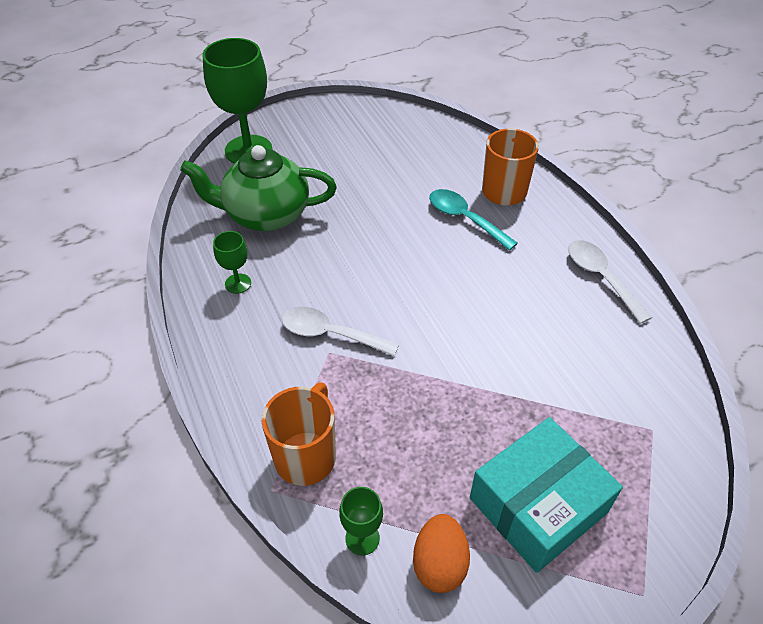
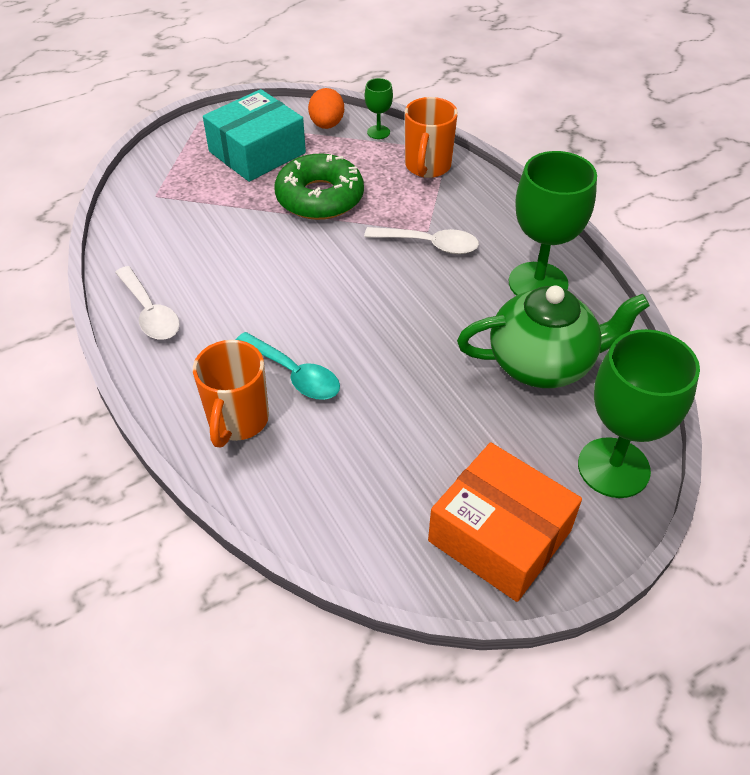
camera: 175 degrees right, 0 degrees up
green goblet [213,231,251,294] -> green goblet [509,151,597,296], size x2.15
none -> green donut [274,154,364,220]
none -> orange box [428,442,582,602]

